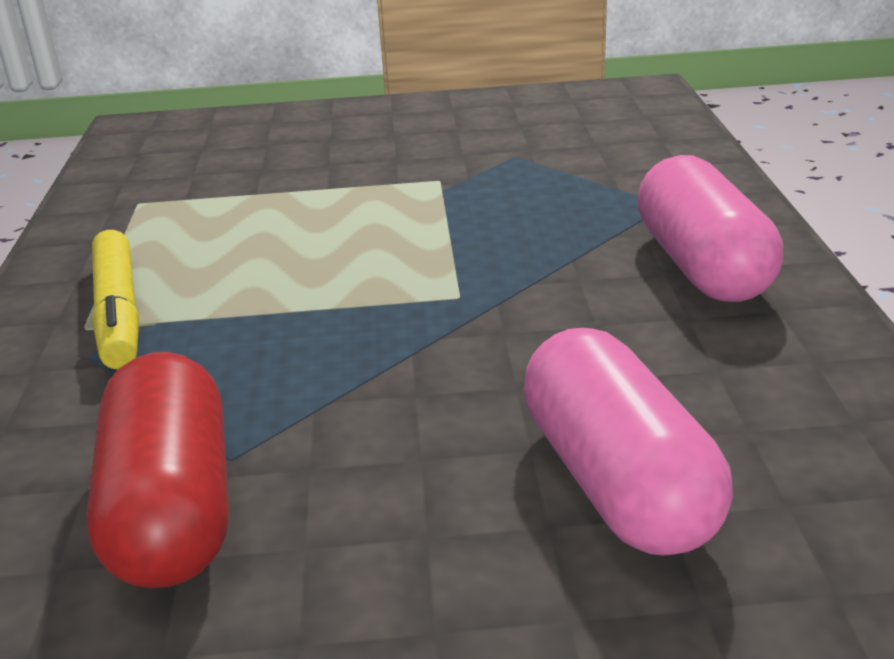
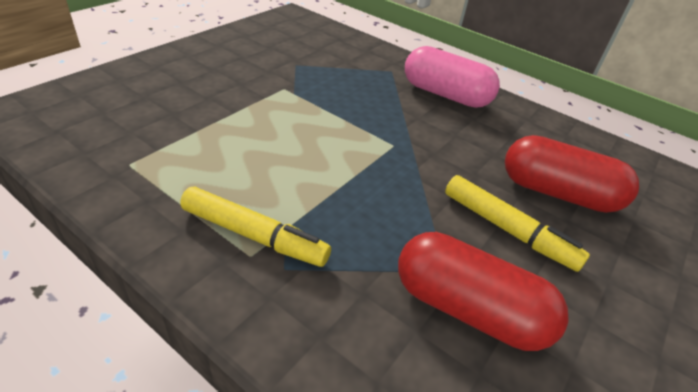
camera: 55 degrees left, 10 degrees up
pink capsule [523,328,733,556] -> red capsule [505,135,639,213]
none -> yellow marker [445,175,590,272]

